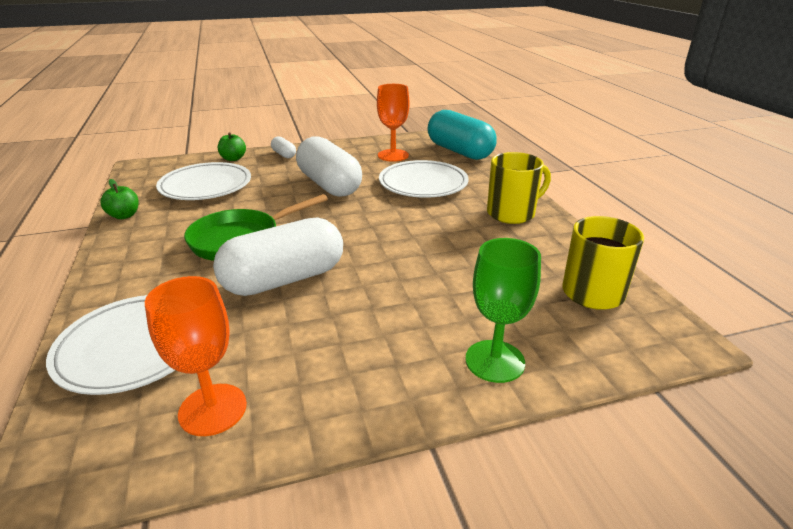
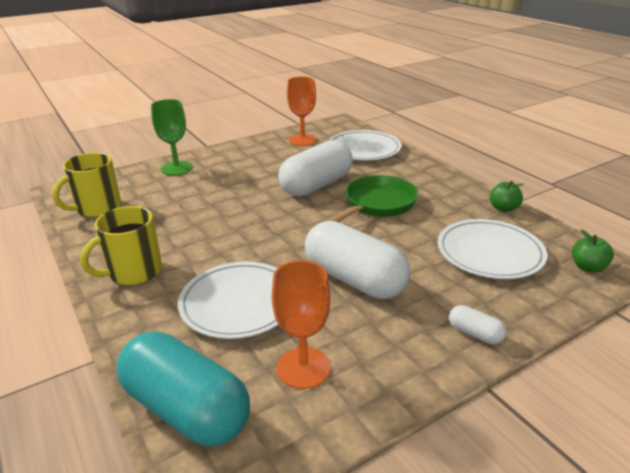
camera: 165 degrees right, 0 degrees up
green apple [218,132,246,161] -> green apple moved to [572,229,614,273]

